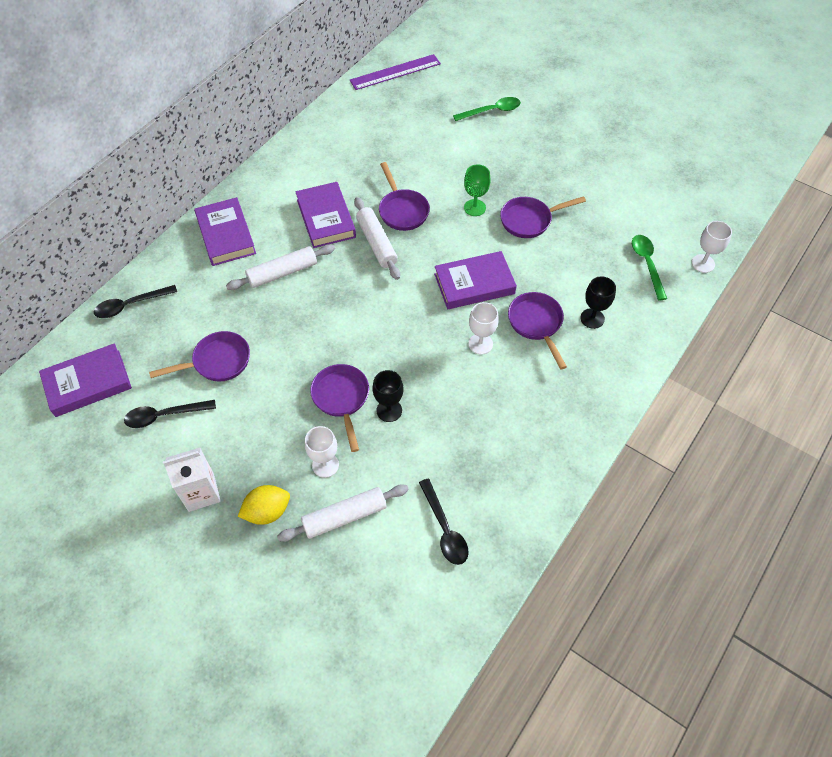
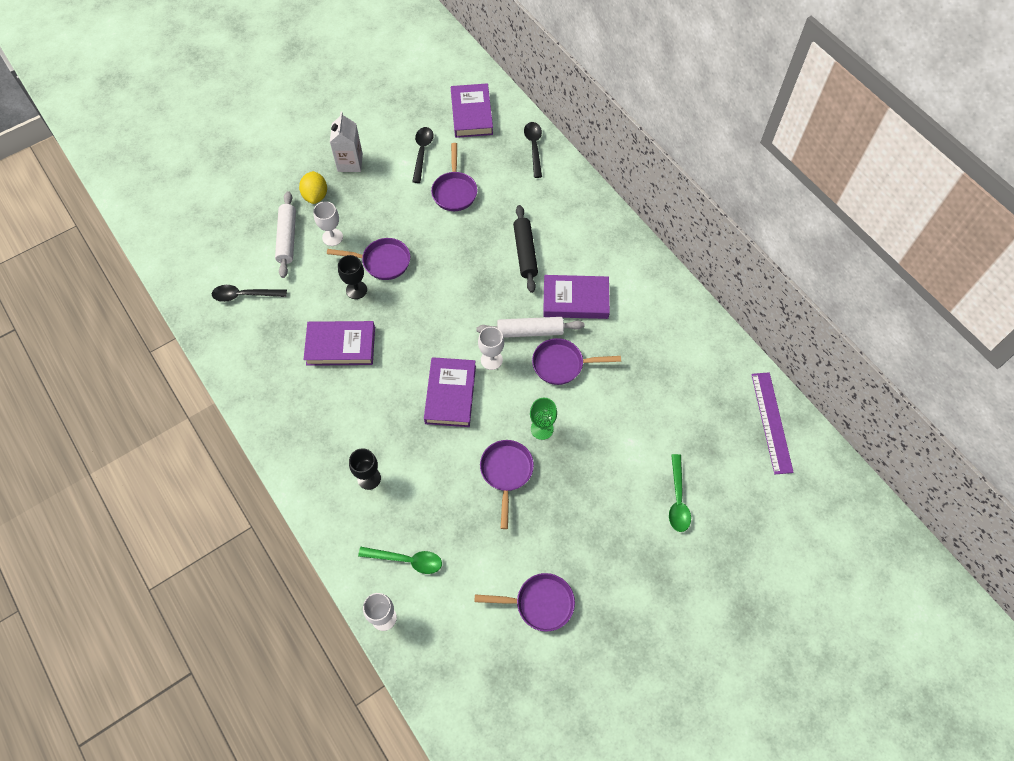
camera: 110 degrees right, 5 degrees up
purple book [194,197,256,266] -> purple book moved to [304,321,375,366]
white rolling pin [226,244,335,290] -> black rolling pin [513,205,538,293]
white goblet [469,302,499,354] -> white goblet moved to [478,327,504,370]
purple pan [508,292,567,369] -> purple pan moved to [474,573,575,632]

